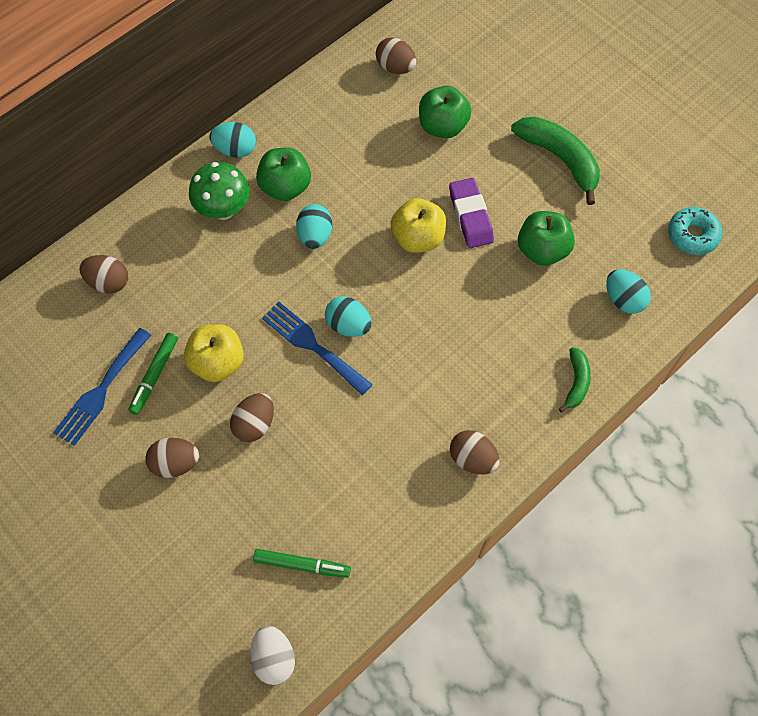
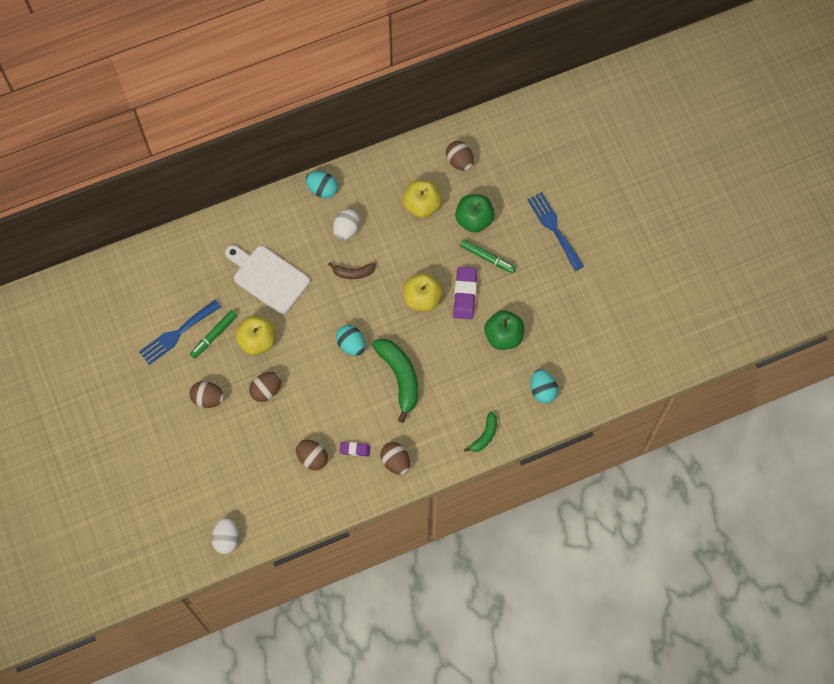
camera: 20 degrees right, 5 degrees up
brown egg [79,255,128,294] -> brown egg moved to [296,440,328,470]
green mushroom [189,162,250,220] -> none
green marker [253,549,351,578] -> green marker moved to [460,239,516,273]
green apple [256,147,311,201] -> white egg [333,209,360,240]
blue fork [262,302,373,395] -> blue fork moved to [527,192,584,271]
turquoise egg [296,204,332,249] -> brown banana [328,262,376,279]
green banana [511,117,600,205] -> green banana moved to [372,338,418,423]
turquoise donut [668,207,722,255] -> none
none -> white cutting board [225,245,310,314]
none -> purple eraser [340,442,371,456]
none -> yellow apple [403,180,442,218]

